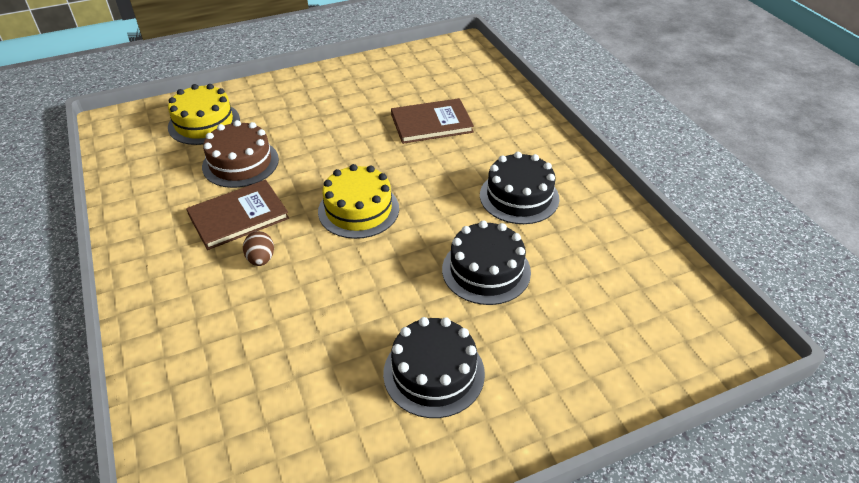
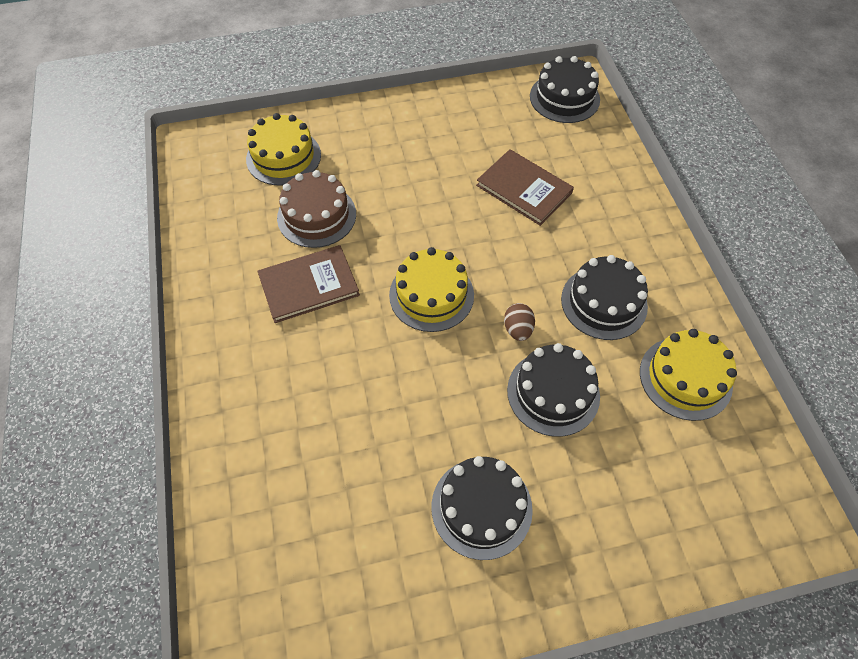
camera: 10 degrees right, 15 degrees up
brown egg [243,231,274,266] -> brown egg moved to [504,303,535,341]
brown book [391,98,474,144] -> brown book turned 45 degrees clockwise [476,149,574,226]
none -> black cake [530,56,600,123]
none -> yellow cake [640,329,737,421]

